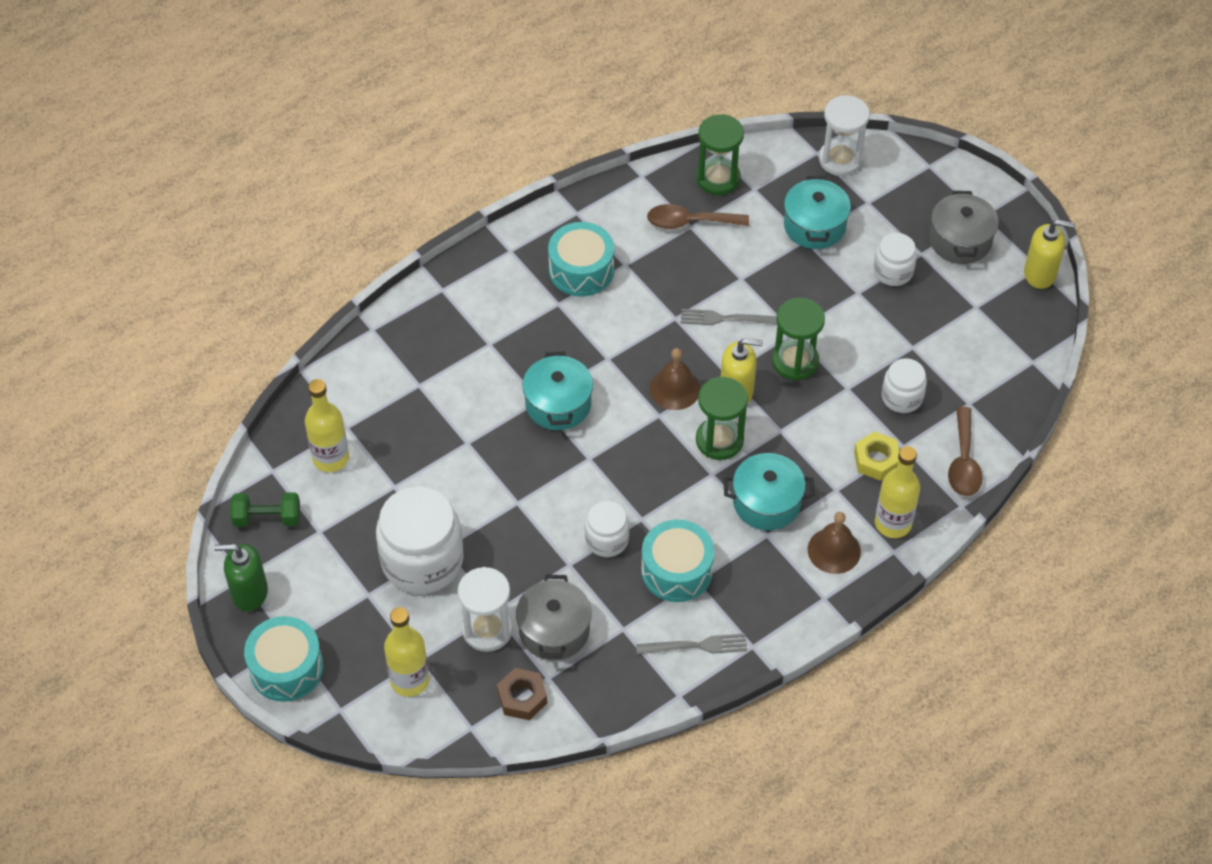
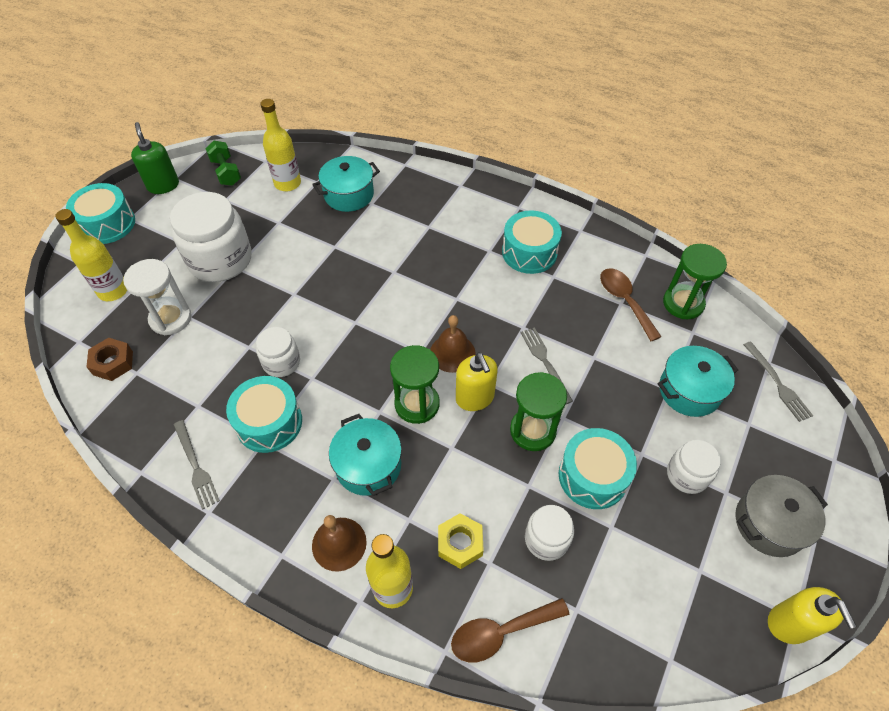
camera: 65 degrees right, 0 degrees up
grey pot [516,574,592,661] -> none
turquoise pot [522,352,593,430] -> turquoise pot moved to [312,156,380,212]
white hourglass [819,95,870,176] -> grey fork [743,341,813,422]
none -> turquoise drum [559,428,637,509]

